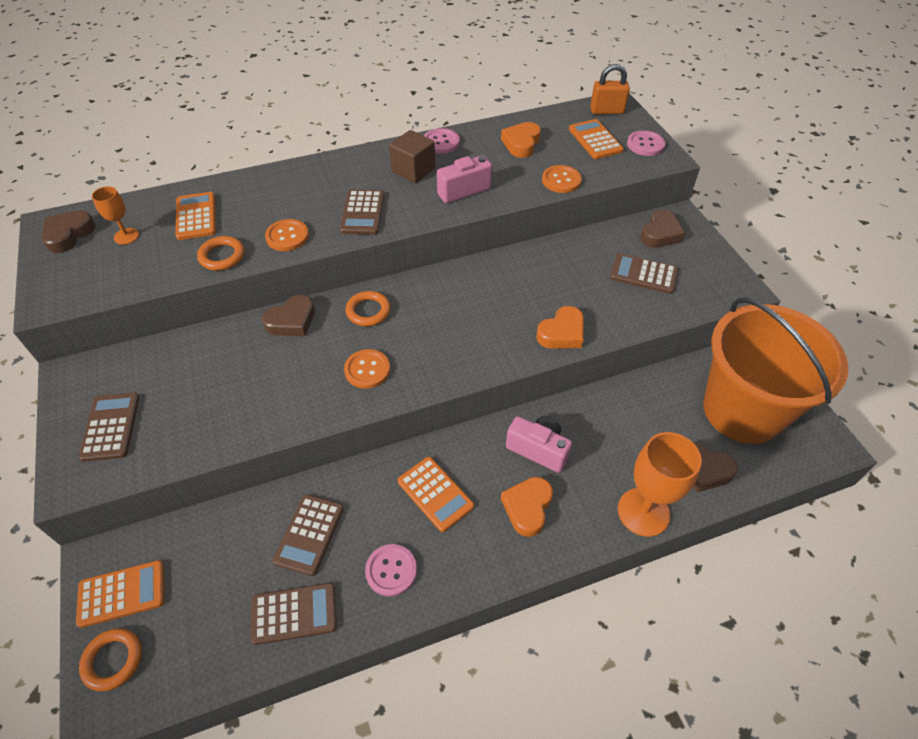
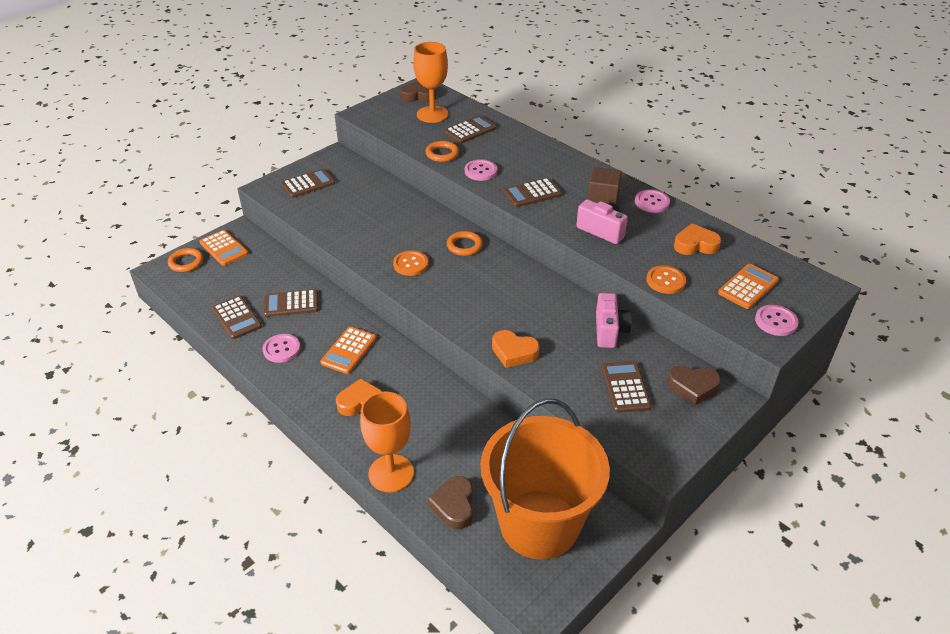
camera: 65 degrees right, 10 degrees down
orange goblet [92,186,139,245] -> orange goblet [413,42,449,123], size x1.88
orange calculator [175,192,216,240] -> brown calculator [444,116,496,144]
brown heart [262,295,315,336] -> none
orange button [265,219,309,251] -> pink button [465,159,497,181]
pink camera [506,416,572,473] -> pink camera moved to [596,293,632,348]
orange padlock [590,64,630,114] -> none

